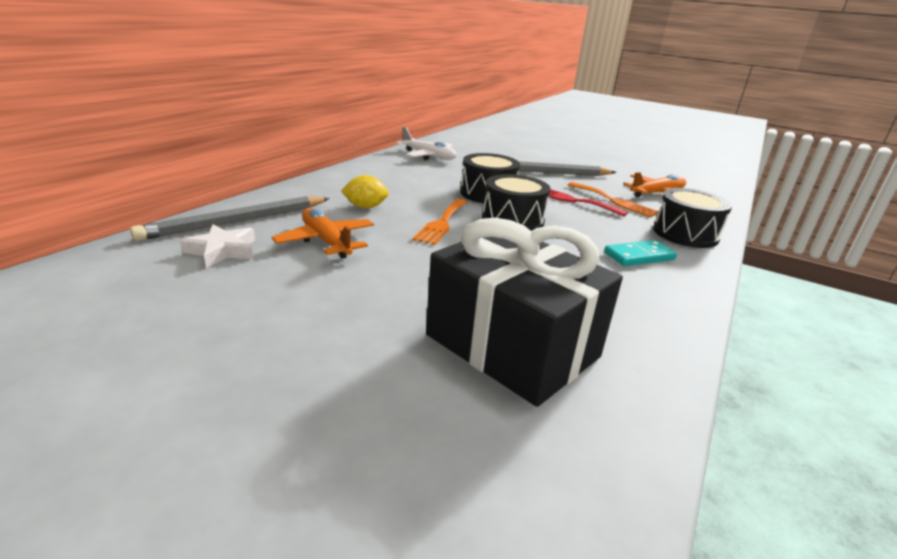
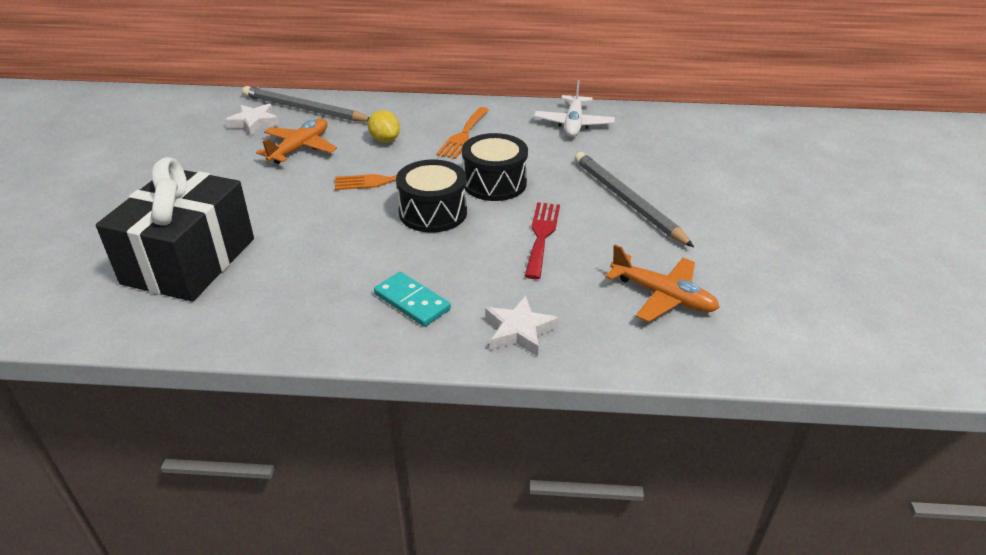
camera: 65 degrees right, 10 degrees up
orange fork [568,182,659,217] -> orange fork moved to [436,107,489,159]
black drum [653,188,732,248] -> white star [485,296,559,357]

